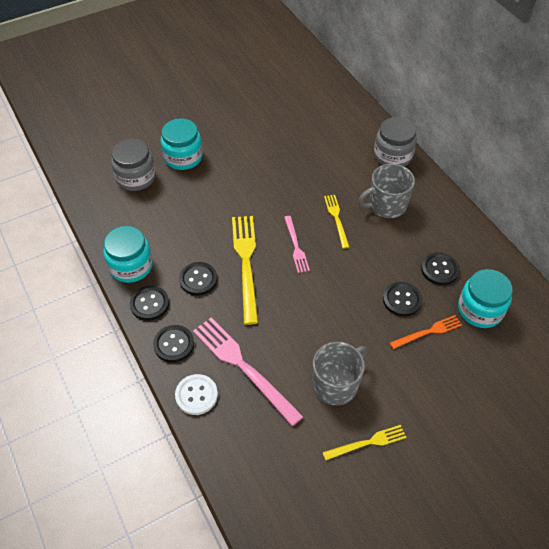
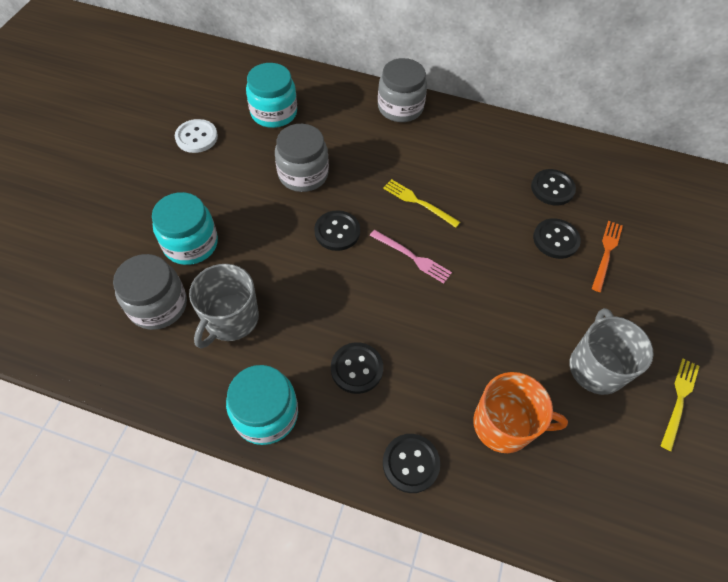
camera: 45 degrees left, 5 degrees up
black button [130,286,169,321] -> black button moved to [314,210,360,251]
white button [175,374,218,415] -> white button moved to [175,119,218,153]
pink fork [193,318,304,426] -> orange mug [473,372,568,453]
yellow fork [232,216,258,325] -> none
grey mug [358,164,415,218] -> grey mug moved to [189,264,259,349]
turquoise jar [458,269,513,328] -> turquoise jar moved to [246,63,297,128]
none -> grey jar [275,124,329,192]

